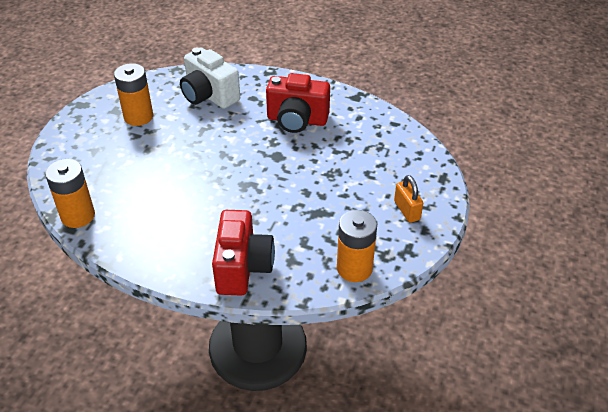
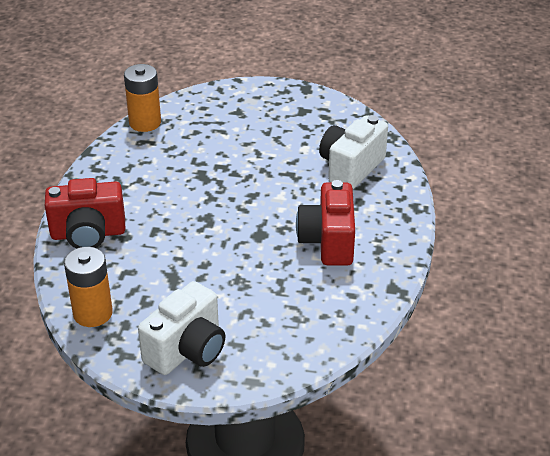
camera: 80 degrees right, 5 degrees down
orange battery [114,63,153,126] -> none
orange padlock [394,175,423,223] -> white camera [138,281,225,375]

